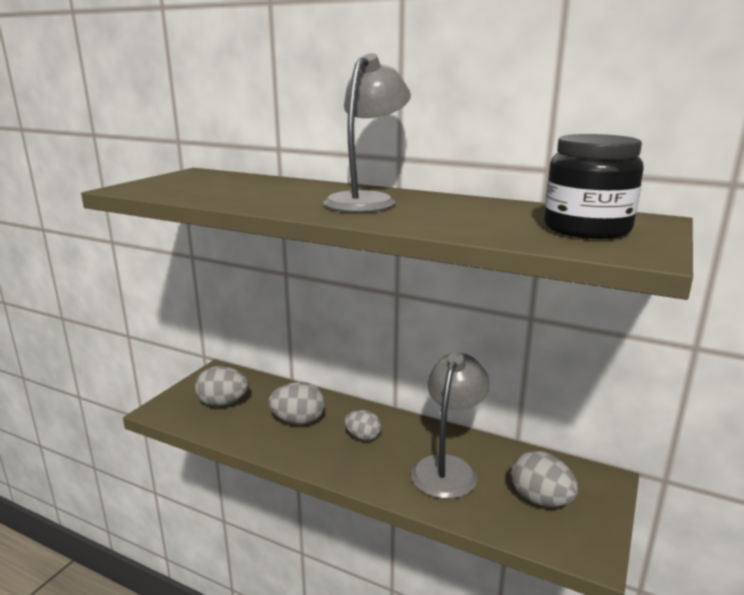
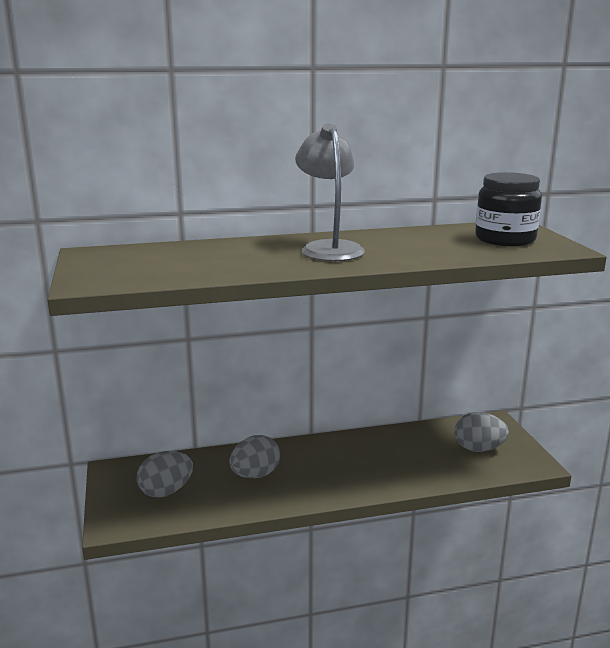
camera: 40 degrees left, 0 degrees up
grey egg [344,410,382,441] -> none
grey lamp [411,353,490,499] -> none

